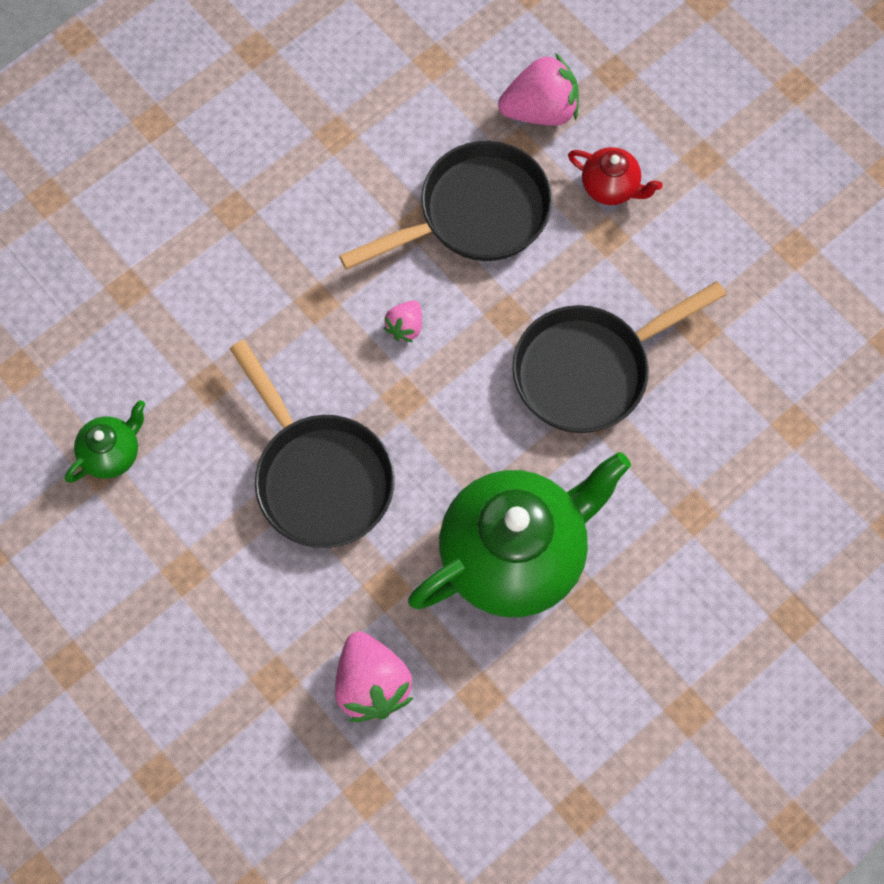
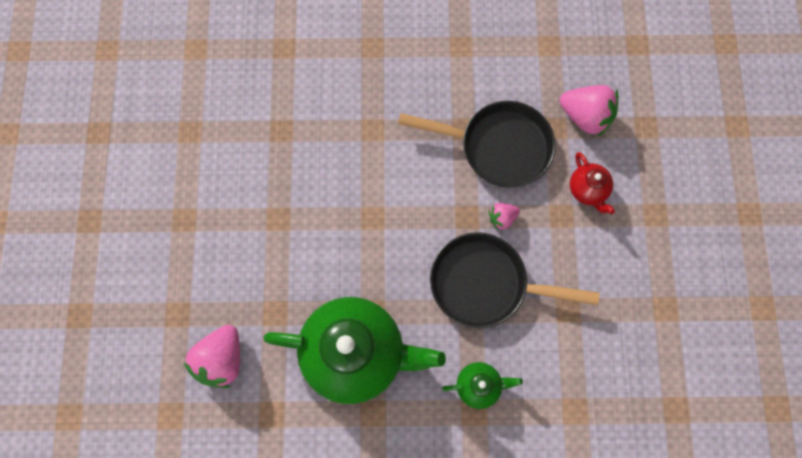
camera: 40 degrees right, 5 degrees up
green teapot [65,400,145,483] -> green teapot moved to [442,362,523,409]
black pan [230,340,395,548] -> none
pink strawberry [383,300,422,342] -> pink strawberry moved to [488,203,520,231]

